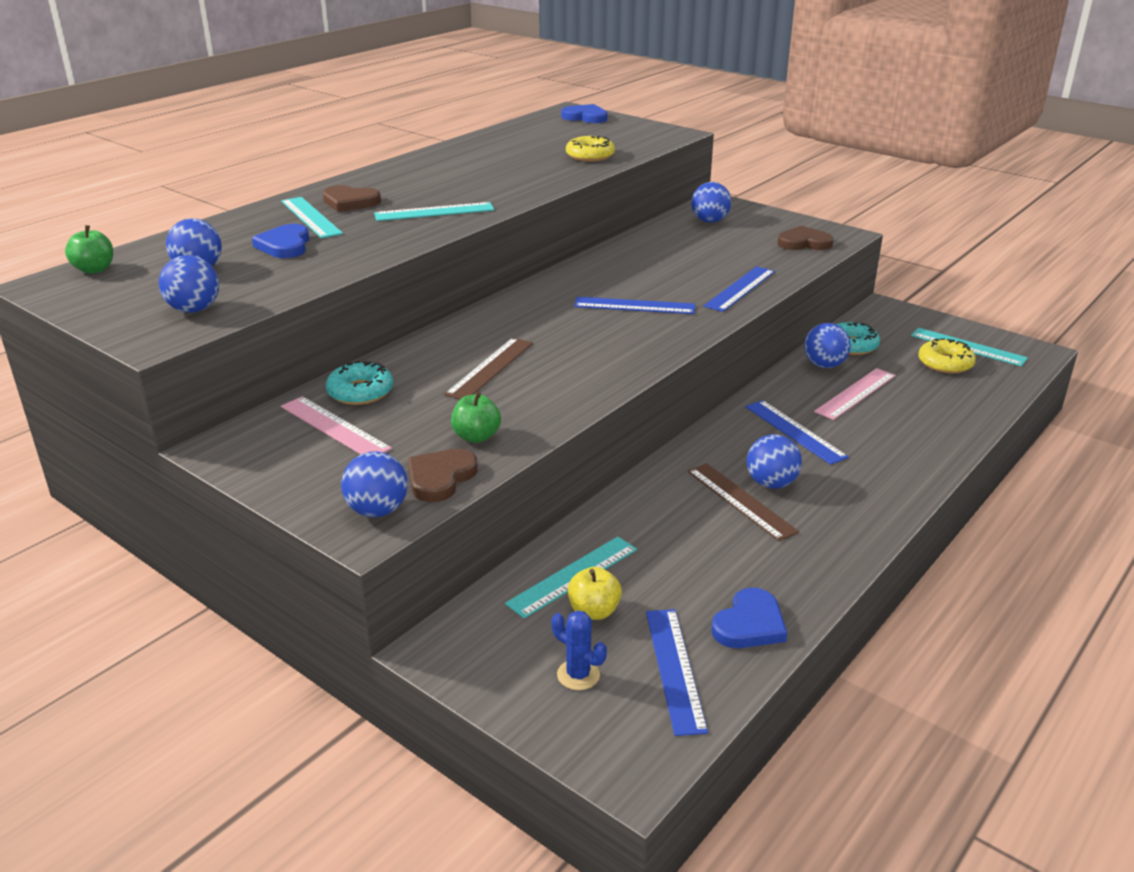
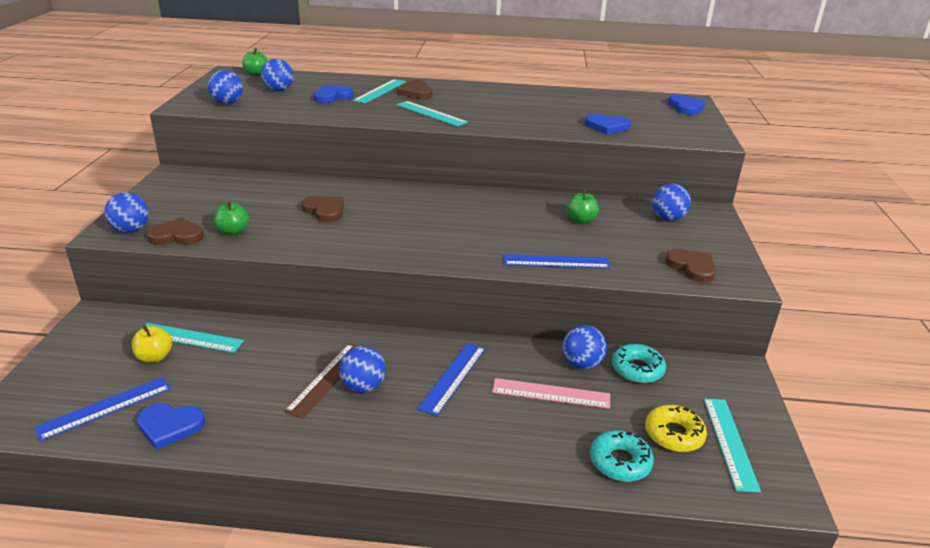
camera: 55 degrees right, 0 degrees up
pink ruler [281,396,392,455] -> none
turquoise donut [326,361,393,405] -> turquoise donut moved to [590,430,654,482]
brown ruler [444,338,533,399] -> brown heart [302,196,344,222]
blue cactus [551,610,607,690] -> none
yellow donut [566,136,615,162] -> blue heart [585,114,631,135]
blue ruler [574,297,695,314] -> none
none -> green apple [567,190,599,224]

